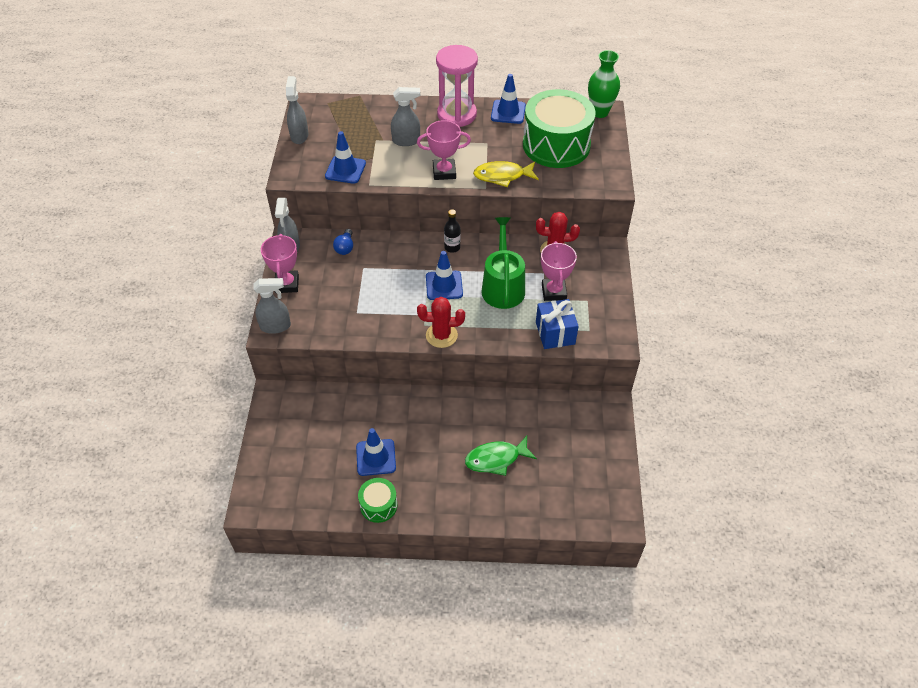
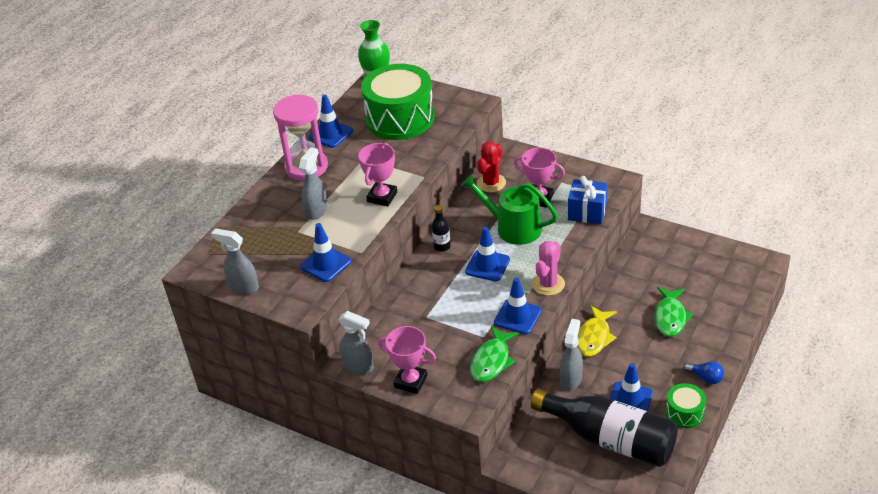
camera: 60 degrees left, 10 degrees down
grey spray bottle [253,278,291,334] -> grey spray bottle moved to [560,319,583,391]
blue light bulb [333,229,353,255] -> blue light bulb moved to [684,361,724,384]
red cactus [417,297,465,348] -> pink cactus [532,241,565,296]
yellow fish [473,161,539,187] -> yellow fish moved to [577,305,617,357]
none -> green fish [470,326,519,382]
none -> blue traffic cone [494,277,542,334]
none -> black bottle [531,388,678,467]

